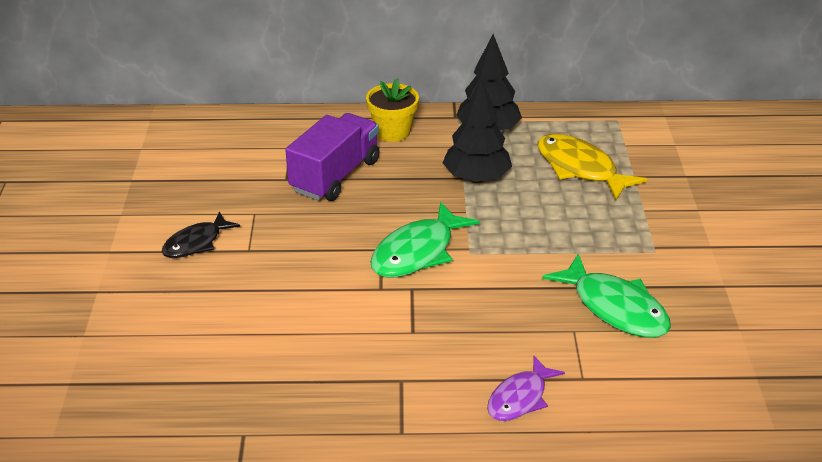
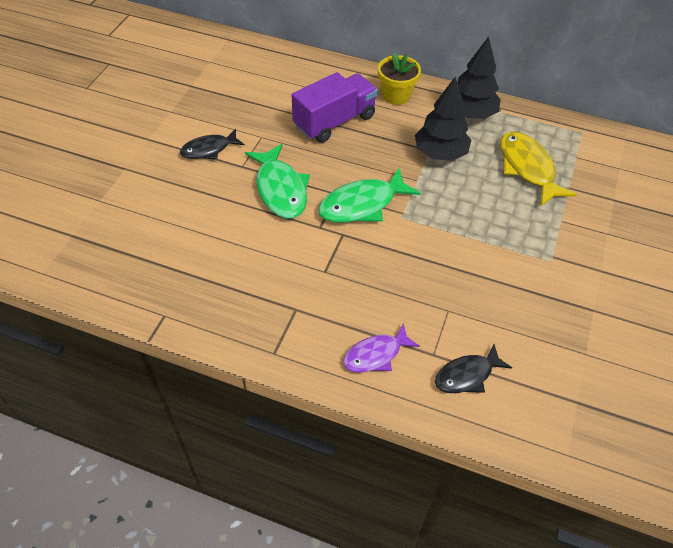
camera: 20 degrees right, 15 degrees up
green fish [542,253,671,338] -> green fish moved to [245,144,310,219]
none -> black fish [435,344,512,393]

